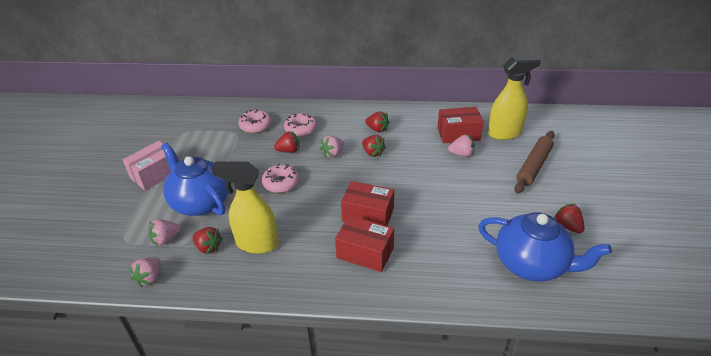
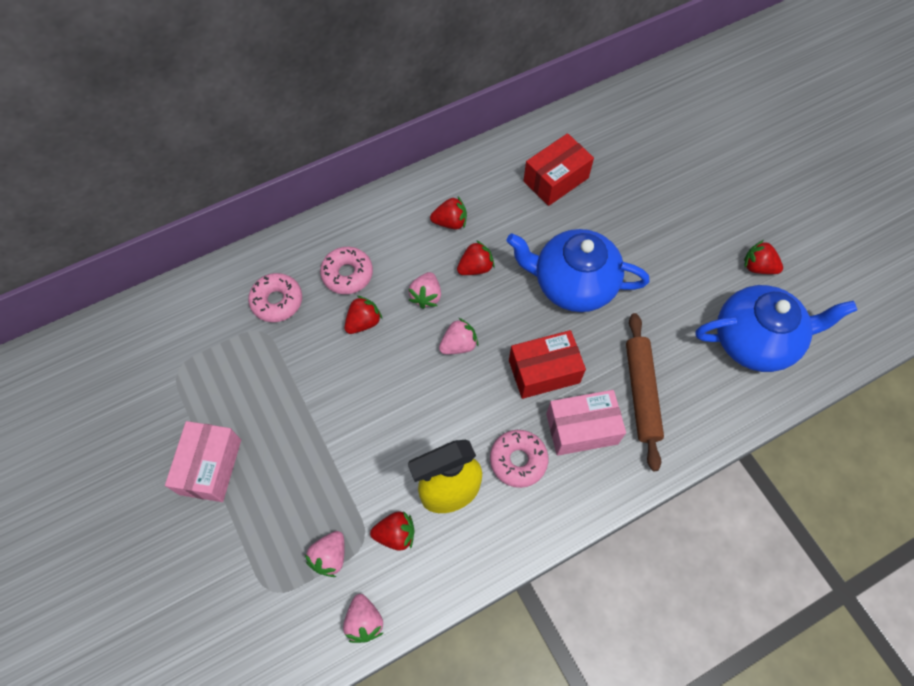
camera: 35 degrees left, 25 degrees up
blue teapot [161,142,228,216] -> blue teapot moved to [506,229,650,312]
pink donut [262,164,299,193] -> pink donut moved to [490,430,548,488]
red box [335,216,394,272] -> pink box [546,390,626,456]
red strawberry [362,135,386,157] -> red strawberry turned 45 degrees counterclockwise [457,240,495,275]
pink strawberry [448,134,475,157] -> pink strawberry moved to [439,318,478,354]
yellow spray bottle [488,56,541,140] -> none
brown rolling pin [514,131,555,194] -> brown rolling pin moved to [626,313,664,471]

